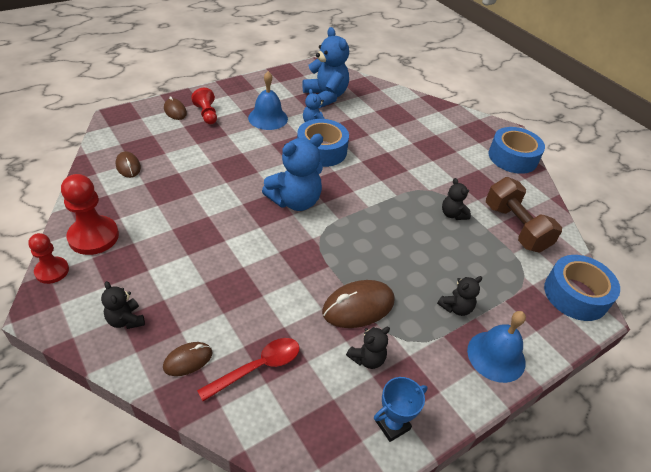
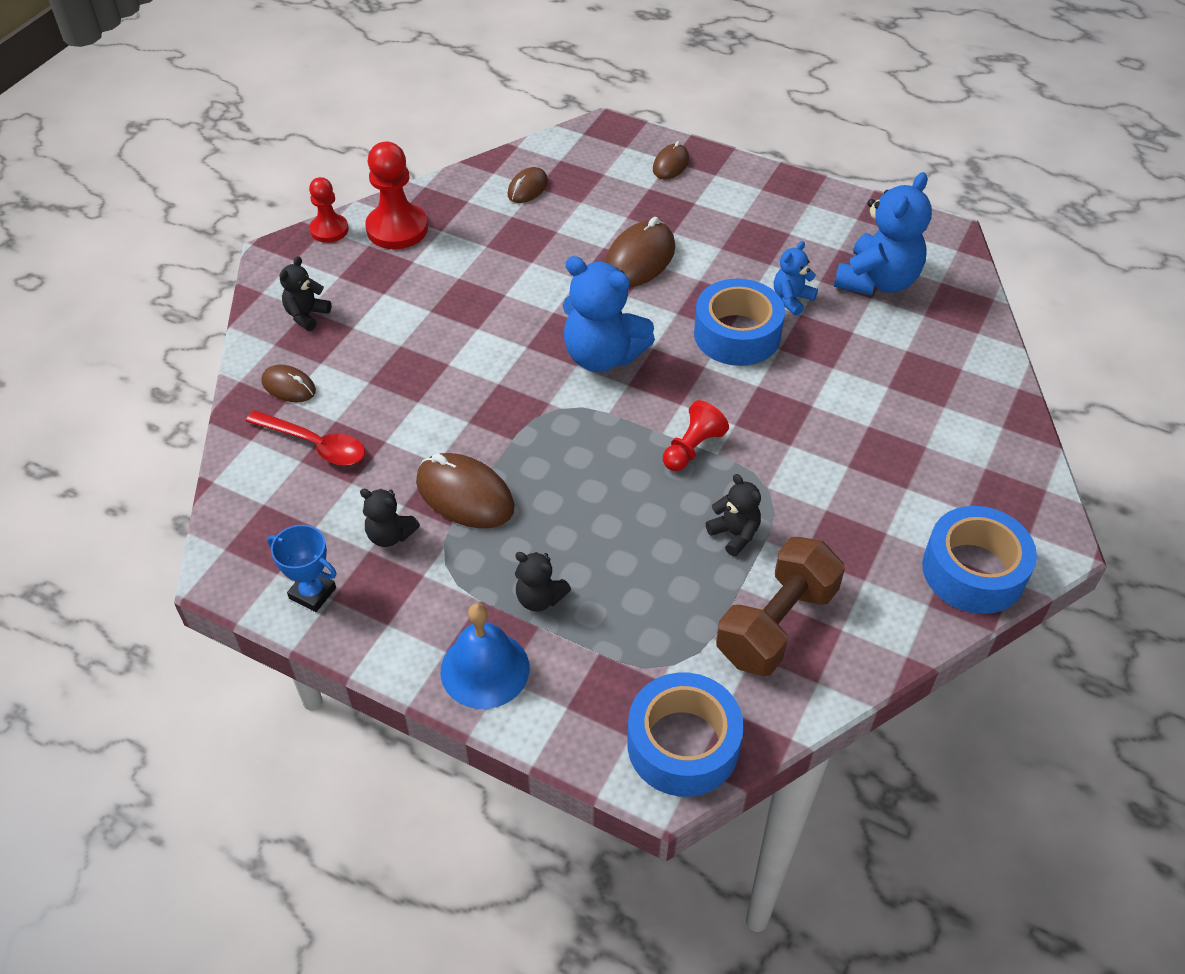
camera: 65 degrees right, 5 degrees up
red pawn [191,88,217,124] -> red pawn moved to [663,400,729,471]
blue bell [248,71,288,130] -> none
black teddy bear [442,178,471,220] -> black teddy bear turned 105 degrees clockwise [706,474,761,556]
none -> brown mouse [605,217,675,287]

